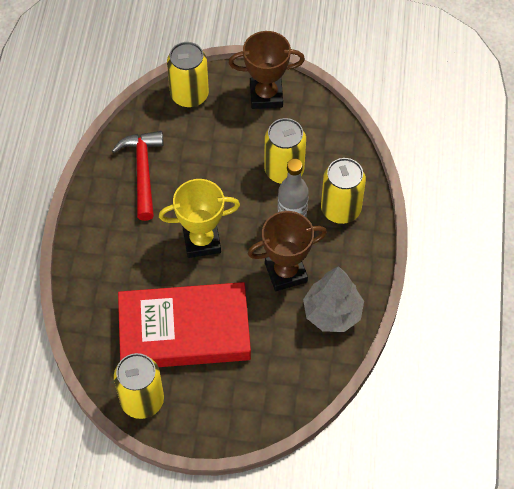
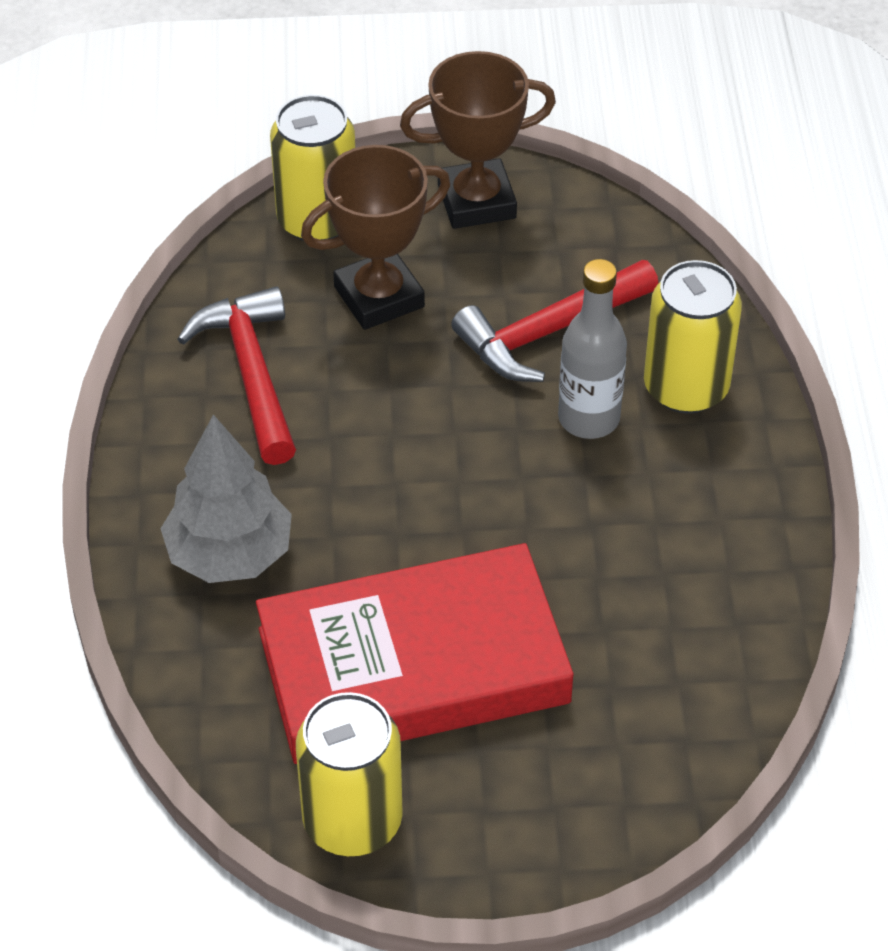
camera: 10 degrees left, 10 degrees down
yellow trophy [159,179,240,258] -> none
brown trophy [248,211,327,291] -> brown trophy moved to [301,145,451,330]
yellow can [264,118,306,184] -> red hammer [451,260,658,382]
grey tree [303,266,364,332] -> grey tree moved to [160,414,292,583]

